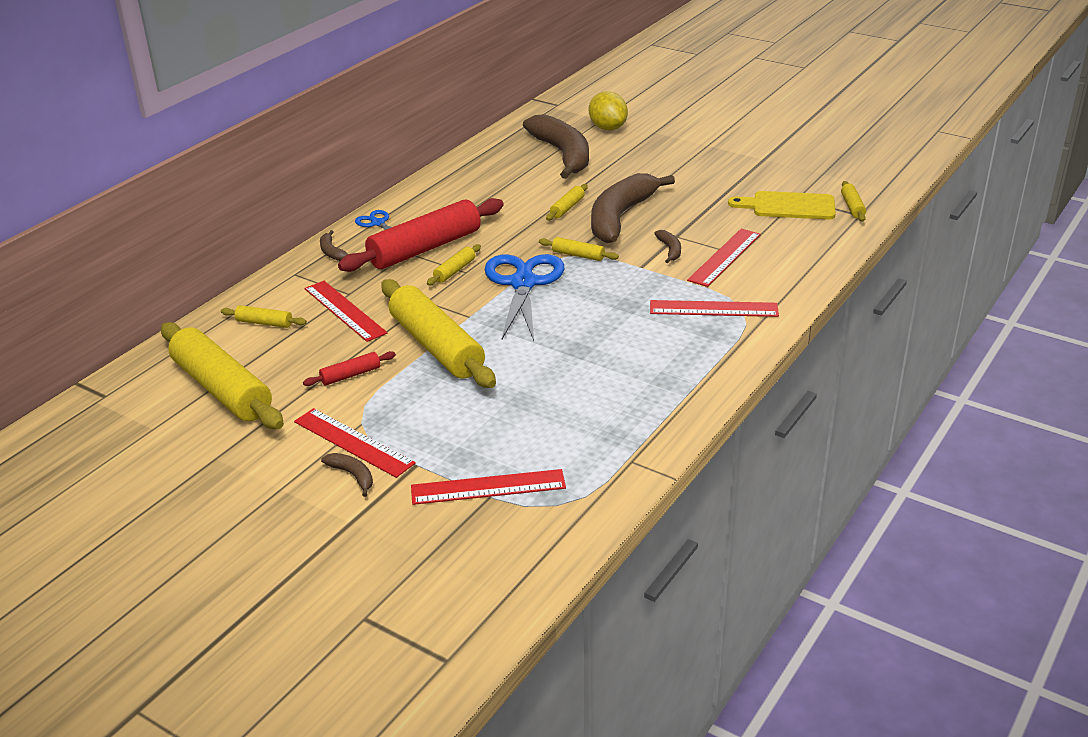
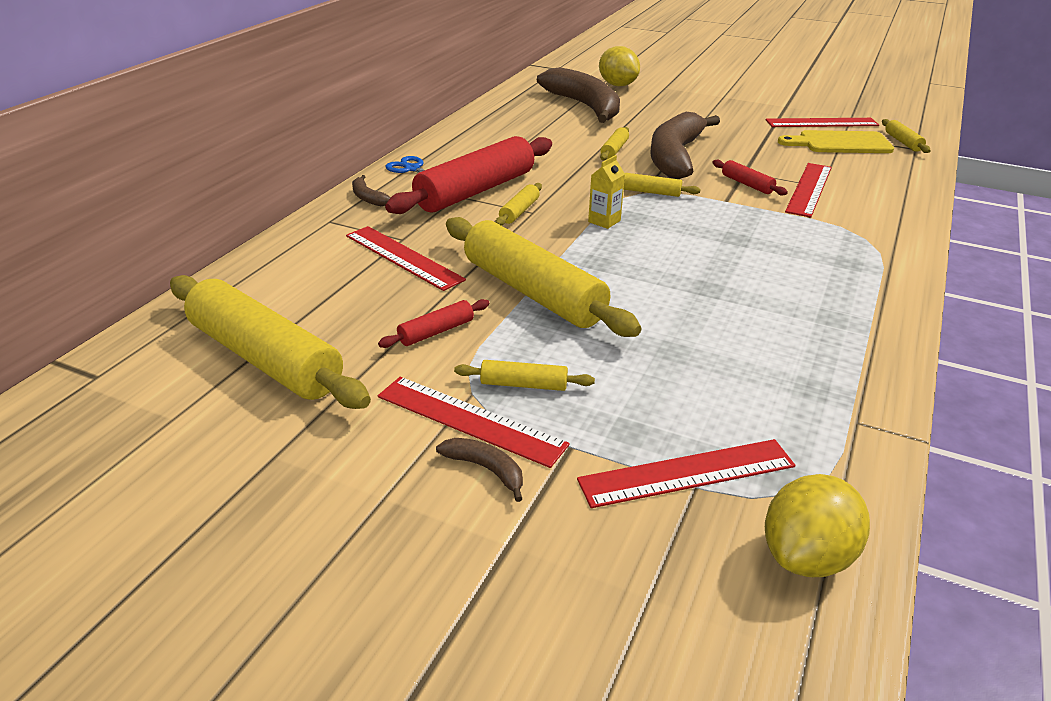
camera: 10 degrees left, 0 degrees up
yellow rolling pin [221,305,307,328] -> yellow rolling pin moved to [454,360,595,391]
blue scissors [485,254,564,341] -> yellow carton [588,155,625,229]
red ruler [650,300,779,317] -> red ruler moved to [765,118,879,127]
brown banana [654,230,681,263] -> red rolling pin [712,160,788,195]
none -> yellow lemon [765,474,870,577]

